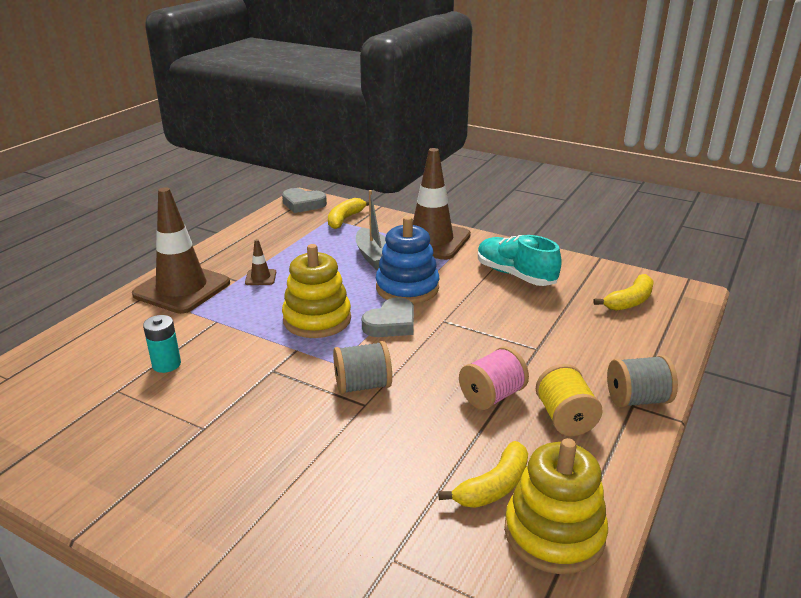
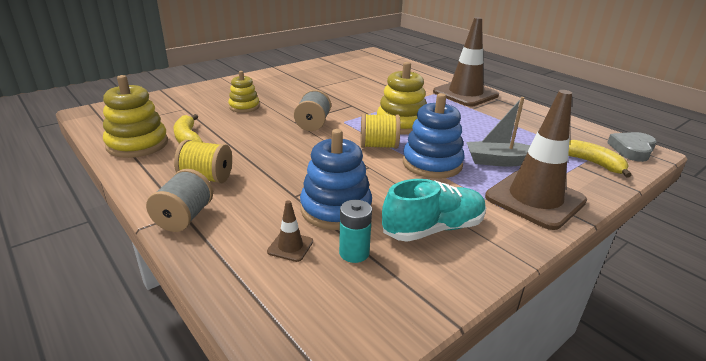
camera: 110 degrees right, 0 degrees up
turquoise battery [143,315,181,373] -> turquoise battery moved to [339,200,372,263]
brown traffic cone [245,239,276,285] -> brown traffic cone moved to [267,200,313,262]
grey heart [362,297,414,337] -> yellow spool [361,113,400,149]
pink spool [459,347,529,410] -> none
yellow banana [593,274,654,311] -> none
none -> yellow stacking toy [228,71,260,113]
none -> blue stacking toy [300,129,372,230]

